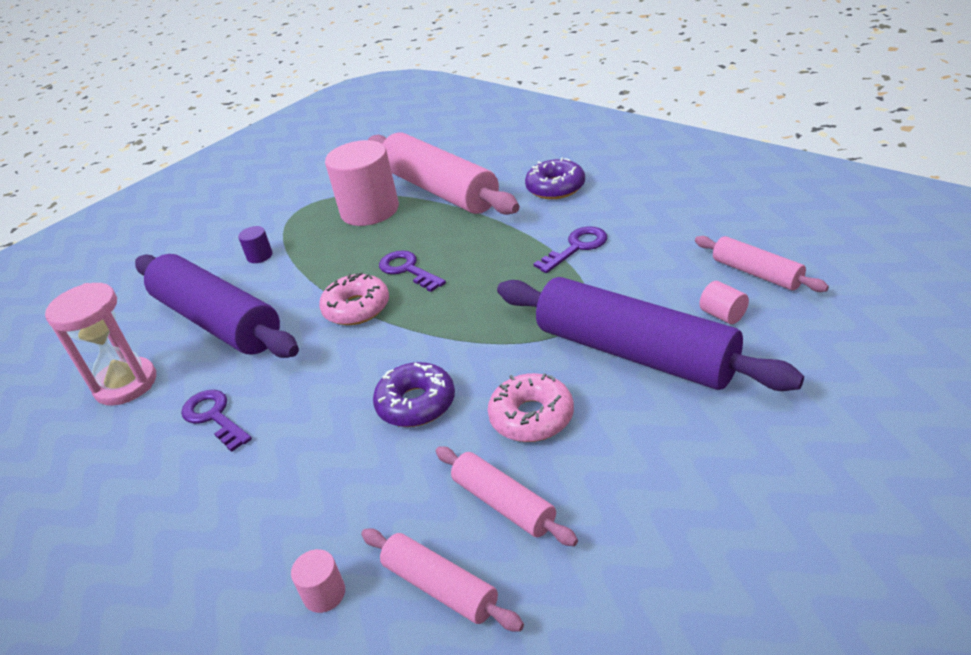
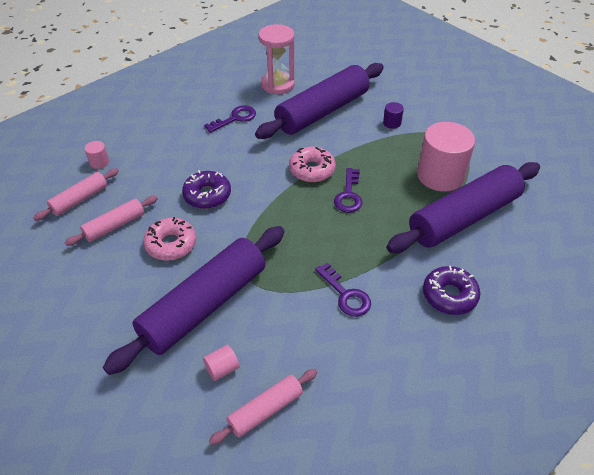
camera: 90 degrees right, 10 degrees up
pink rolling pin [368,133,519,215] -> purple rolling pin [387,162,540,253]
purple key [379,250,446,292] -> purple key turned 135 degrees clockwise [334,168,362,213]

